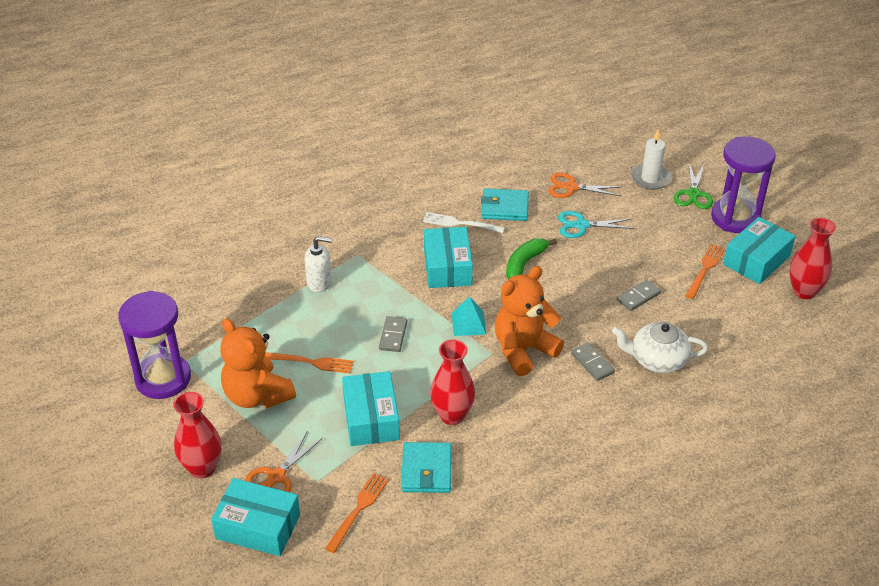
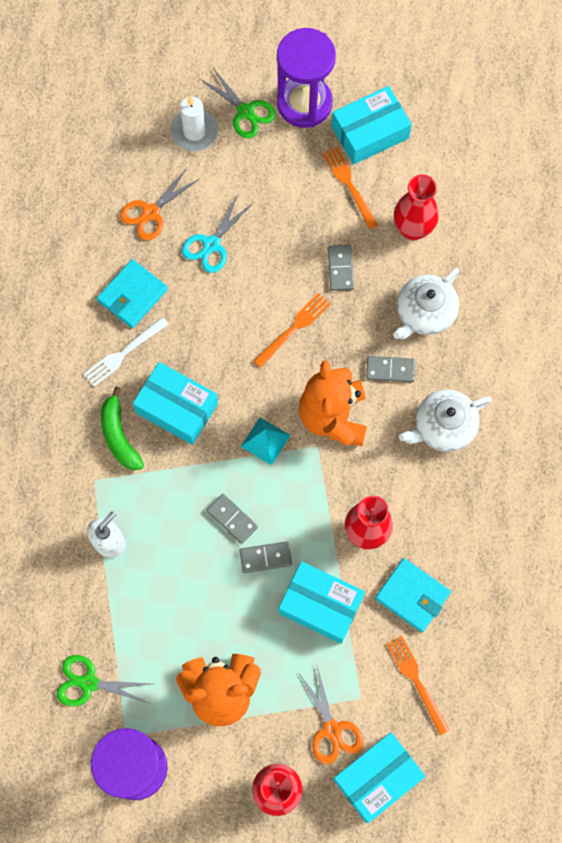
camera: 55 degrees left, 30 degrees up
orange fork [265,352,353,373] -> orange fork moved to [254,293,331,368]
green banana [506,238,557,279] -> green banana moved to [101,386,144,470]
turquoise box [723,217,796,284] -> turquoise box turned 75 degrees clockwise [332,86,412,164]
red vase [789,218,836,299] -> red vase moved to [394,175,439,241]
none -> green scissors [57,655,151,707]
none -> grey domino [239,541,292,573]
none -> white teapot [399,389,492,452]

